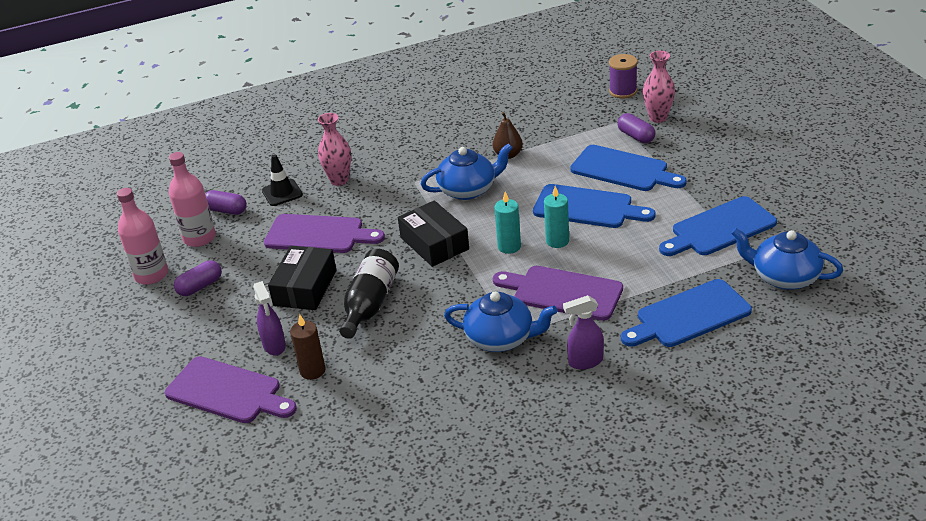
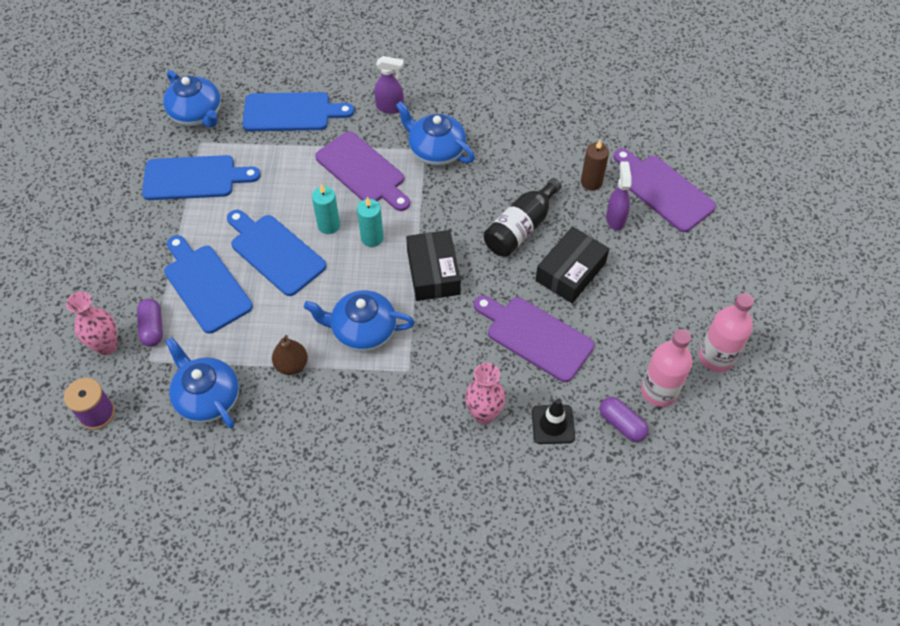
camera: 160 degrees left, 20 degrees up
purple capsule [174,260,222,296] -> none
none -> blue teapot [165,337,239,429]

